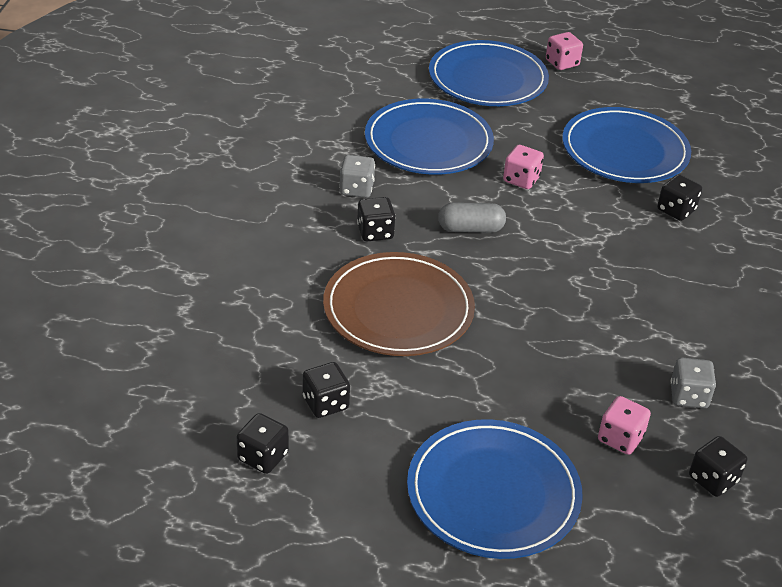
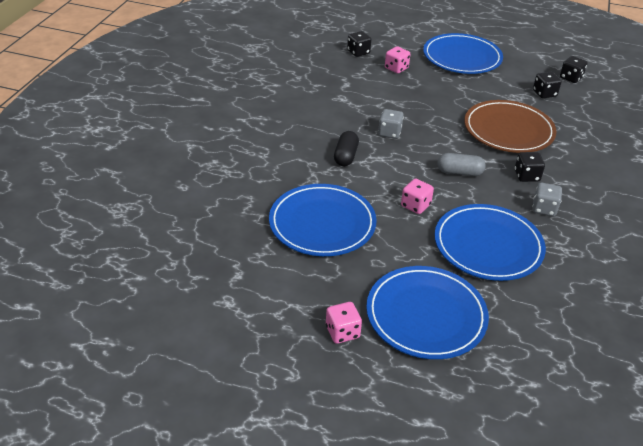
camera: 170 degrees left, 0 degrees up
black dice [657,174,702,221] -> none
grey dice [670,357,716,408] -> grey dice moved to [378,109,404,139]
none -> black capsule [334,131,359,166]

